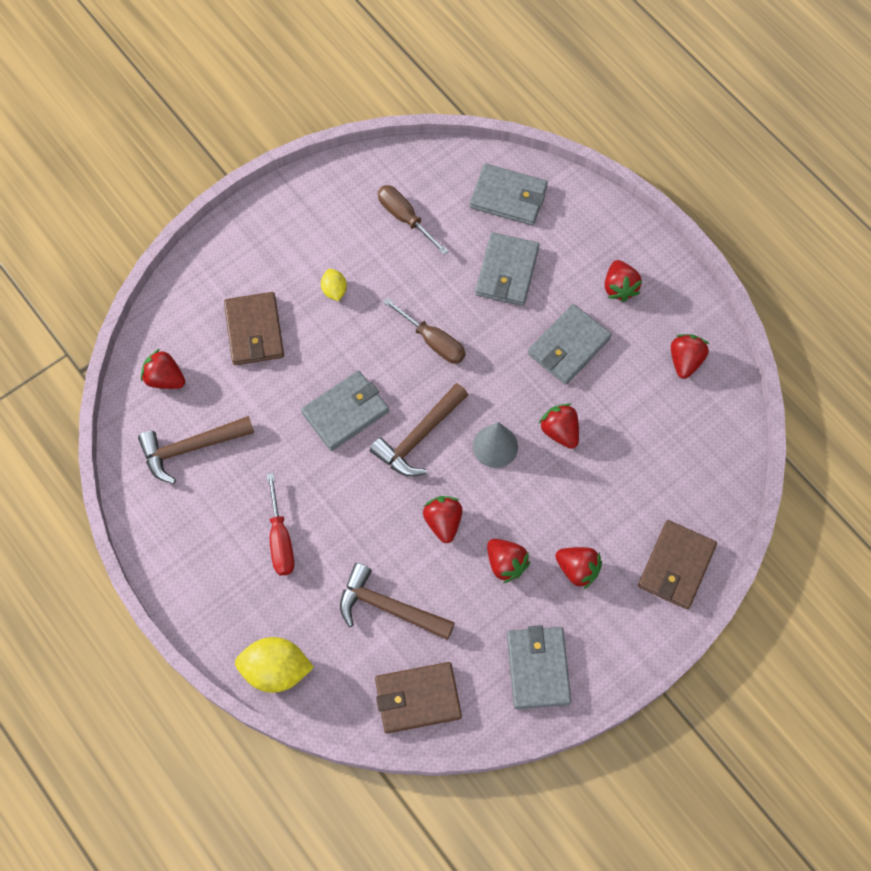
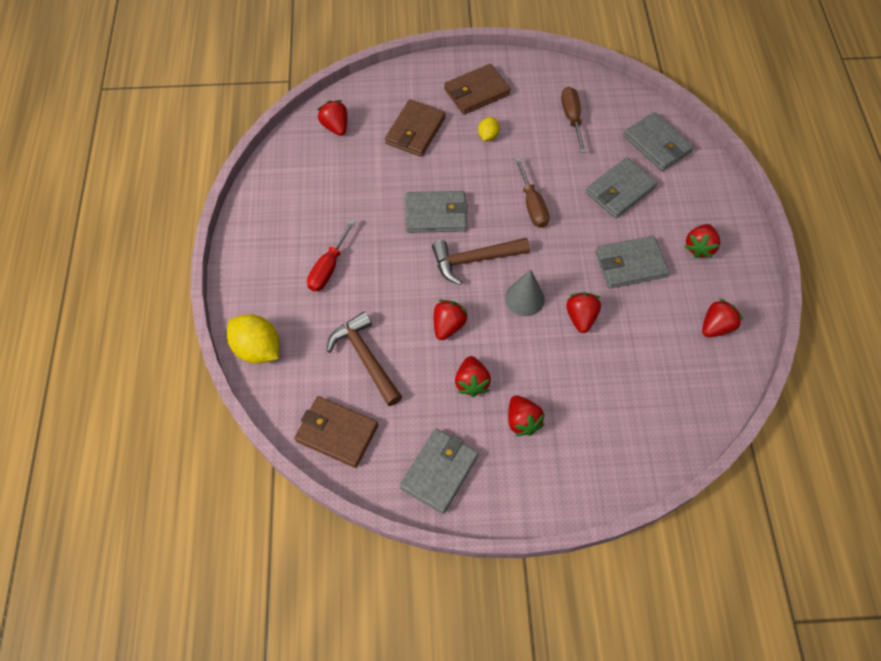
camera: 35 degrees right, 5 degrees down
brown hammer [138,416,254,484] -> none
brown wallet [638,520,717,609] -> brown wallet moved to [444,64,511,115]

